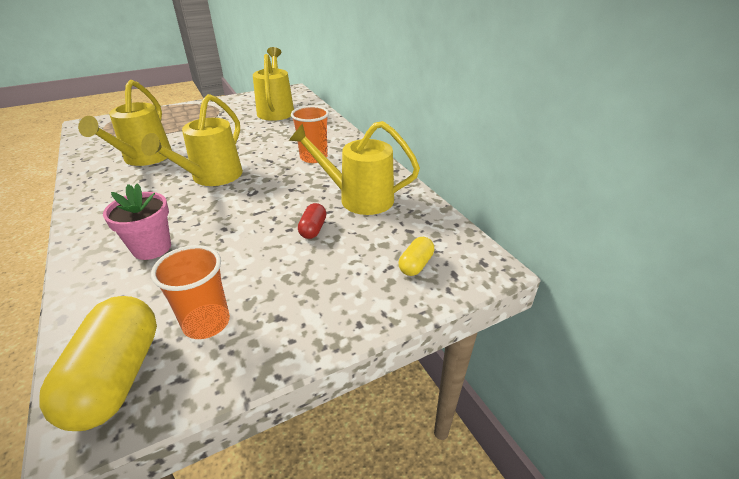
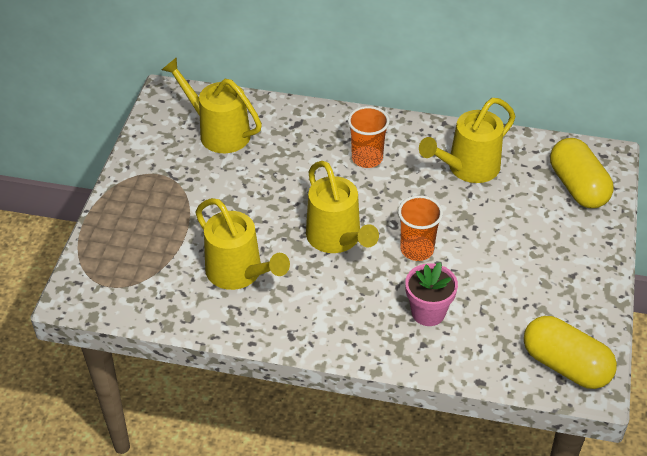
camera: 50 degrees left, 10 degrees up
orange cup [151,245,230,339] -> orange cup moved to [398,195,443,261]
red capsule [298,203,327,239] -> none
yellow capsule [399,237,434,276] -> yellow capsule [550,138,614,208], size x2.07

